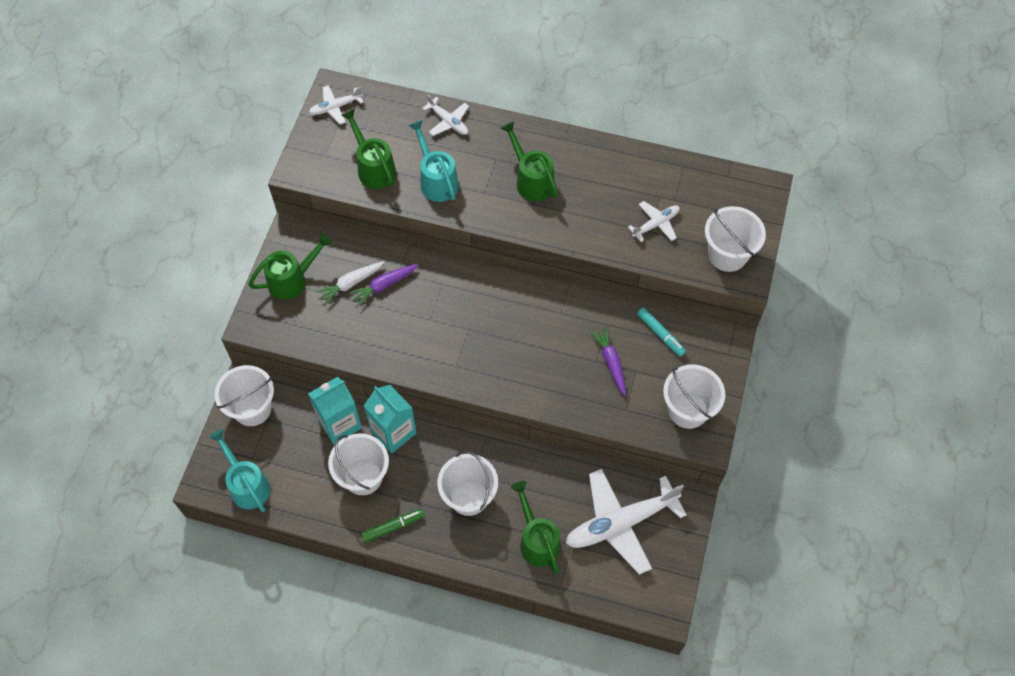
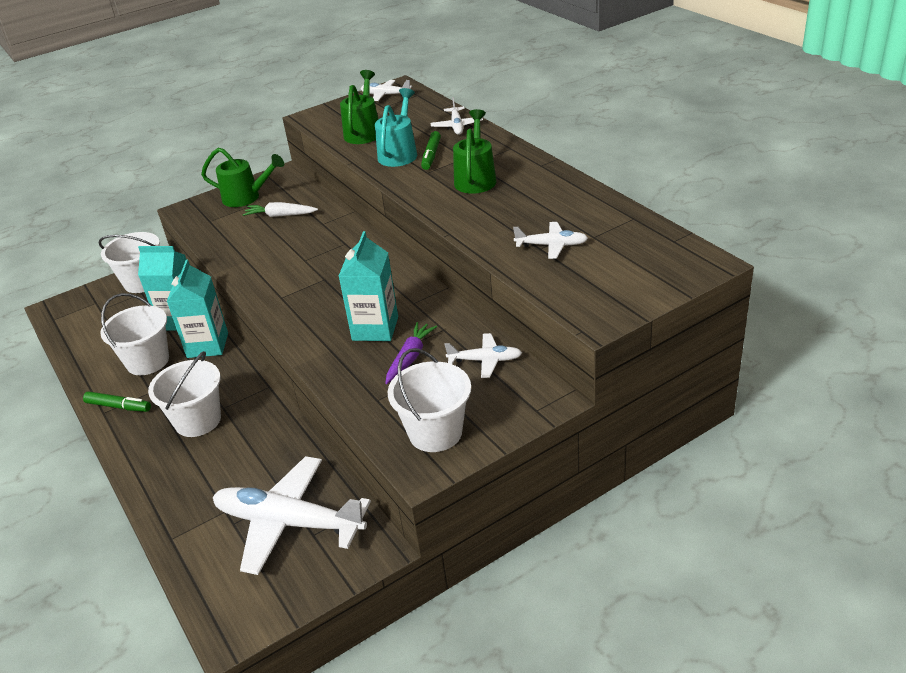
camera: 45 degrees right, 25 degrees down
turquoise watering can [209,429,271,512] -> none
purple carrot [349,264,418,306] -> none
green watering can [511,481,561,574] -> none
turquoise marker [637,307,686,357] -> white plane [445,333,522,378]
white bucket [705,206,766,272] -> none
none -> turquoise carton [339,231,398,341]
none -> green marker [421,131,441,170]

